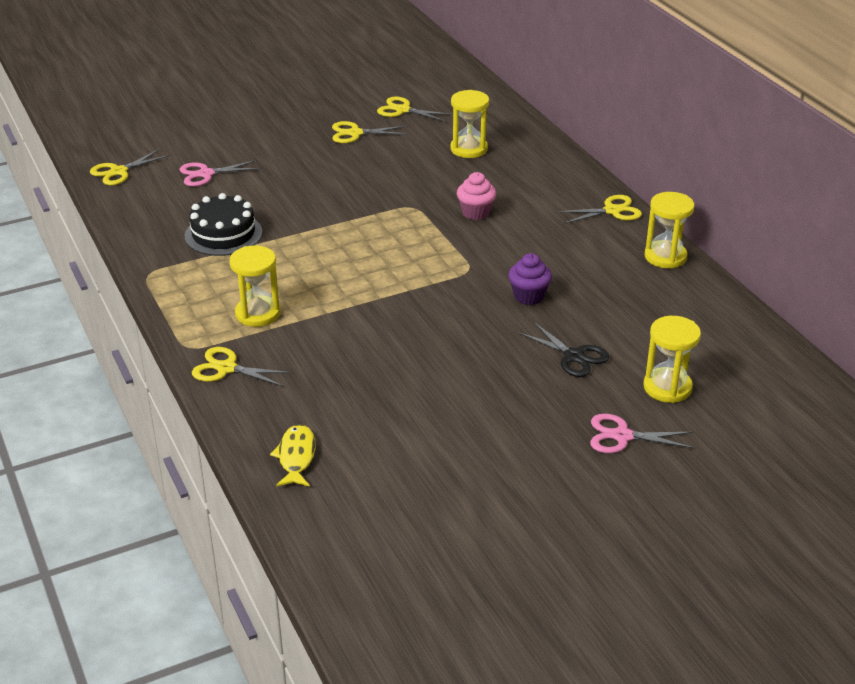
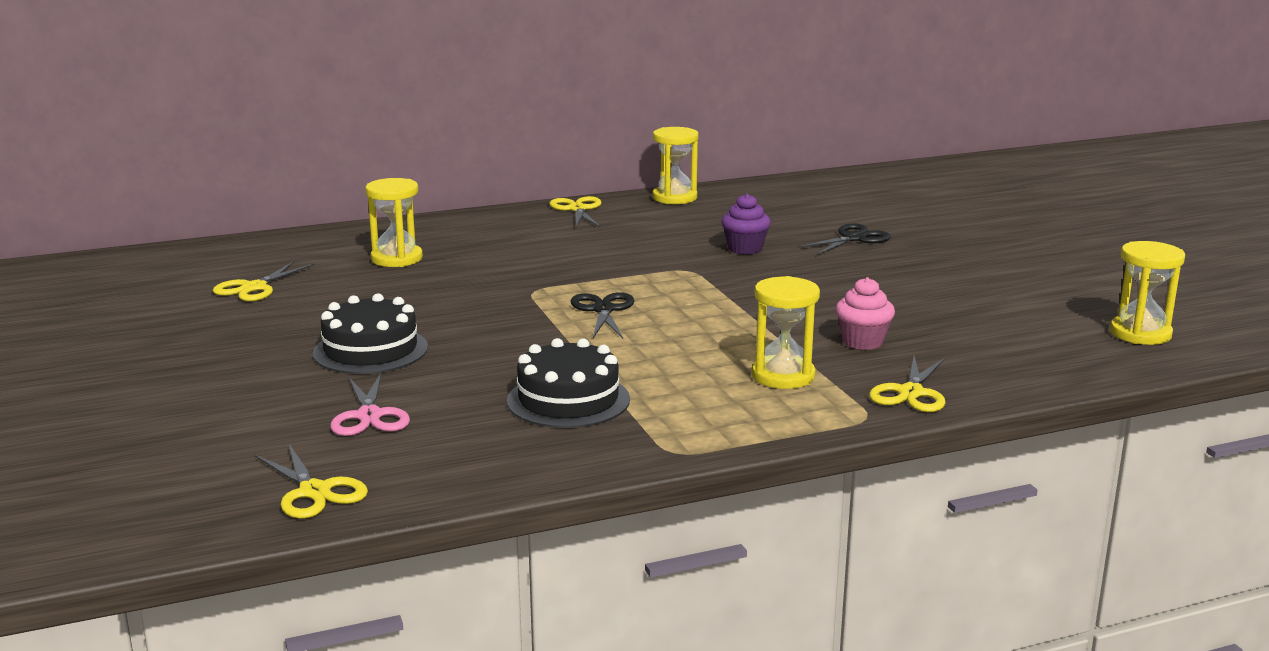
camera: 85 degrees left, 15 degrees down
yellow fish [270,424,315,487] -> none
yellow scissors [332,121,407,143] -> none
pink cupcake [457,172,496,220] -> pink cupcake moved to [835,277,895,350]
pink scissors [590,414,695,453] -> none
yellow hourglass [643,316,701,403] -> yellow hourglass moved to [1110,241,1185,345]
none -> black cake [313,293,428,374]
none -> black scissors [571,292,634,339]

